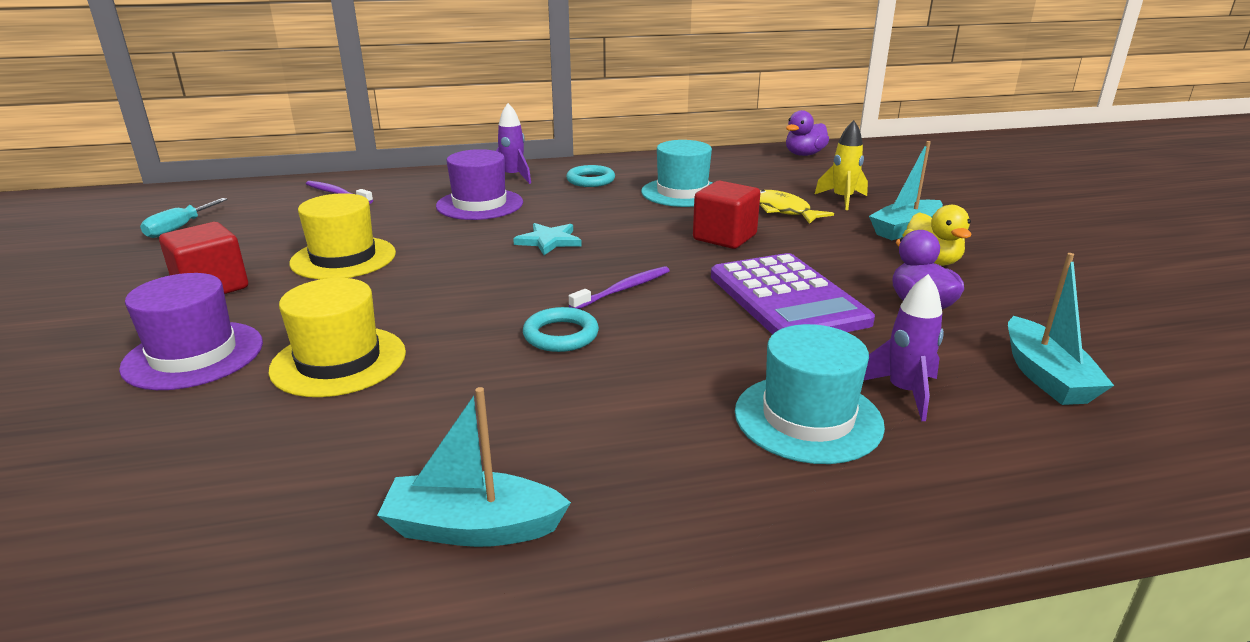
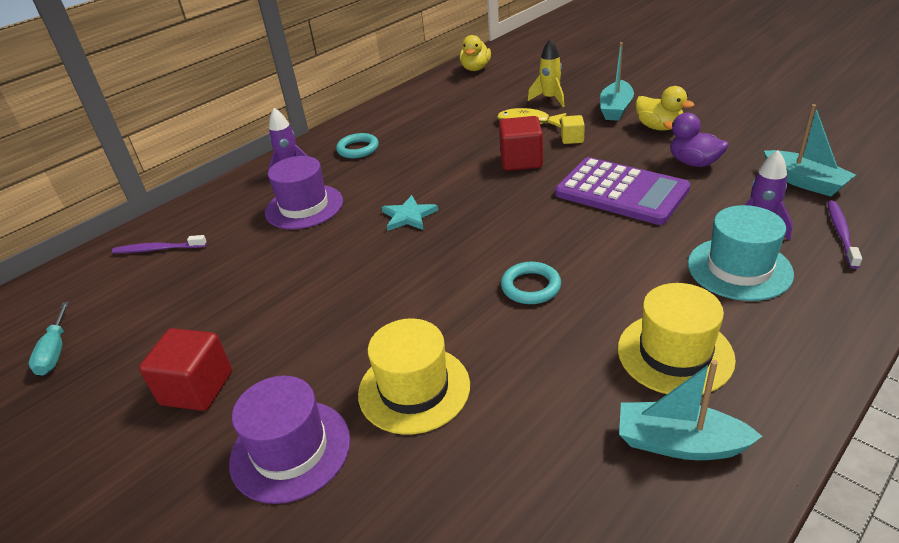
camera: 30 degrees left, 10 degrees up
yellow hat [289,193,396,280] -> yellow hat moved to [618,283,736,395]
turquoise boat [377,387,571,547] -> turquoise boat turned 45 degrees clockwise [619,360,763,460]
purple toothbrush [569,266,670,309] -> purple toothbrush moved to [827,201,862,269]
turquoise hat [641,140,712,207] -> none
purple duck [786,110,829,156] -> yellow duck [460,35,491,71]
none -> yellow cube [561,115,585,144]

